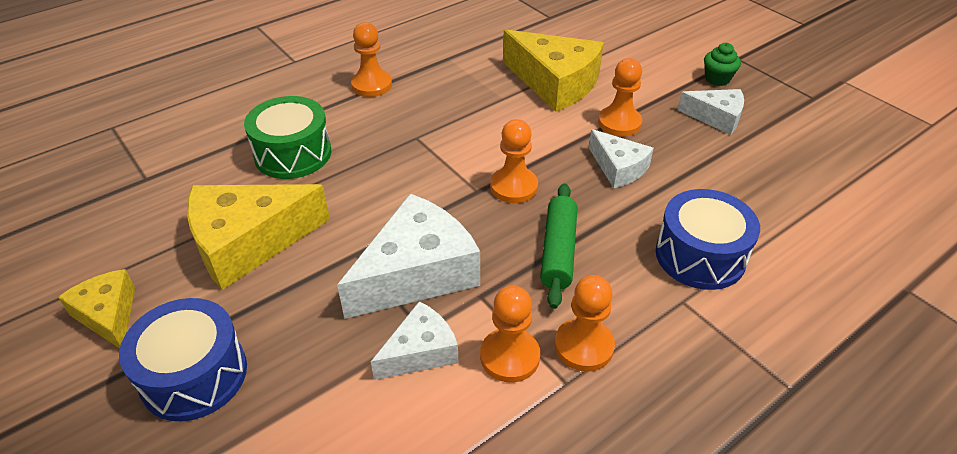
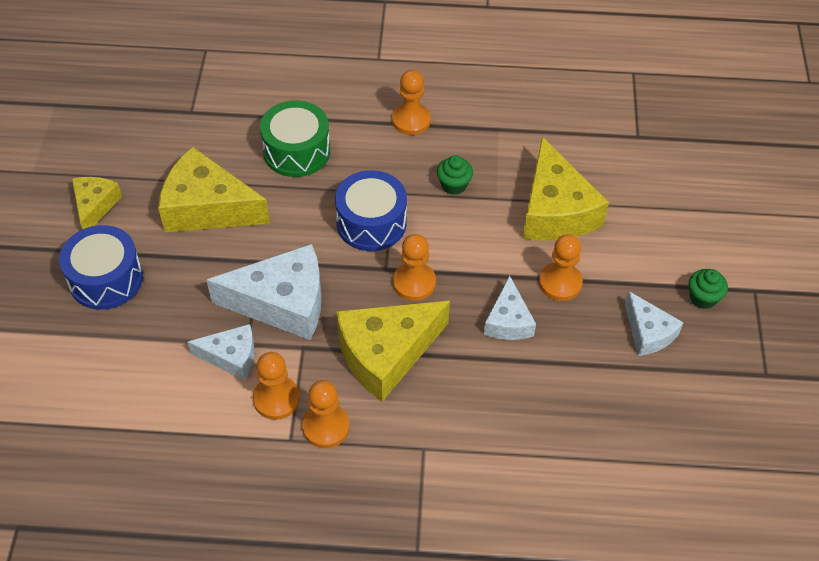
camera: 40 degrees right, 10 degrees up
green rolling pin [540,183,577,309] -> yellow cheese [336,301,450,402]
blue drum [656,189,760,290] -> blue drum moved to [335,170,407,251]
none -> green cupcake [437,155,473,195]

